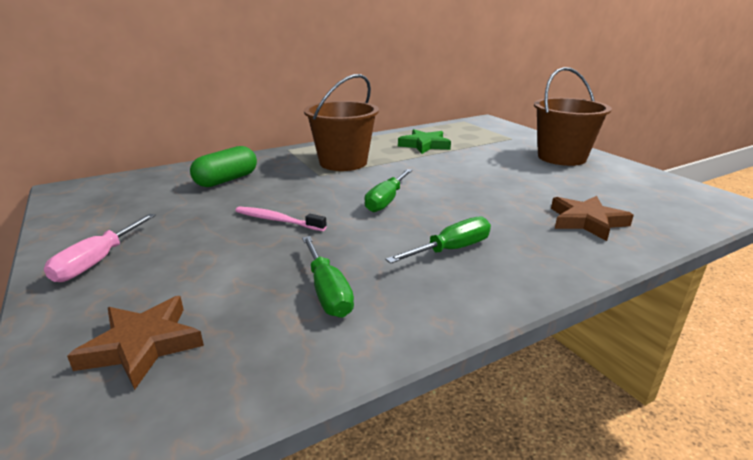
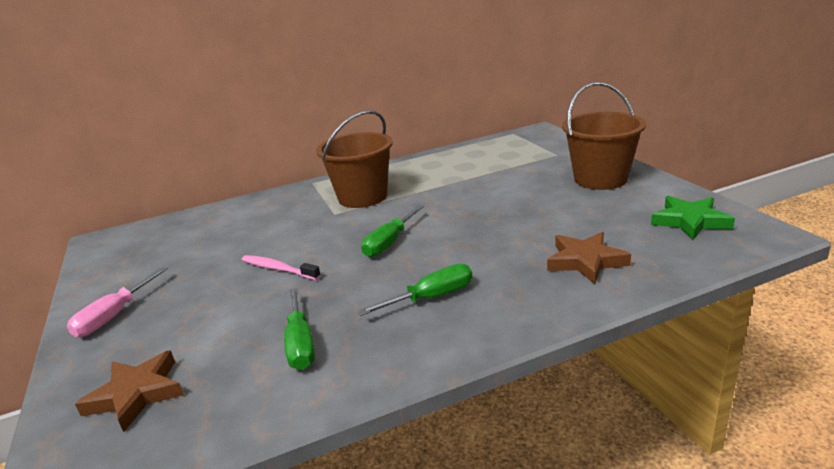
camera: 10 degrees right, 0 degrees up
green capsule [190,146,257,187] -> none
green star [398,129,451,154] -> green star moved to [651,196,735,240]

